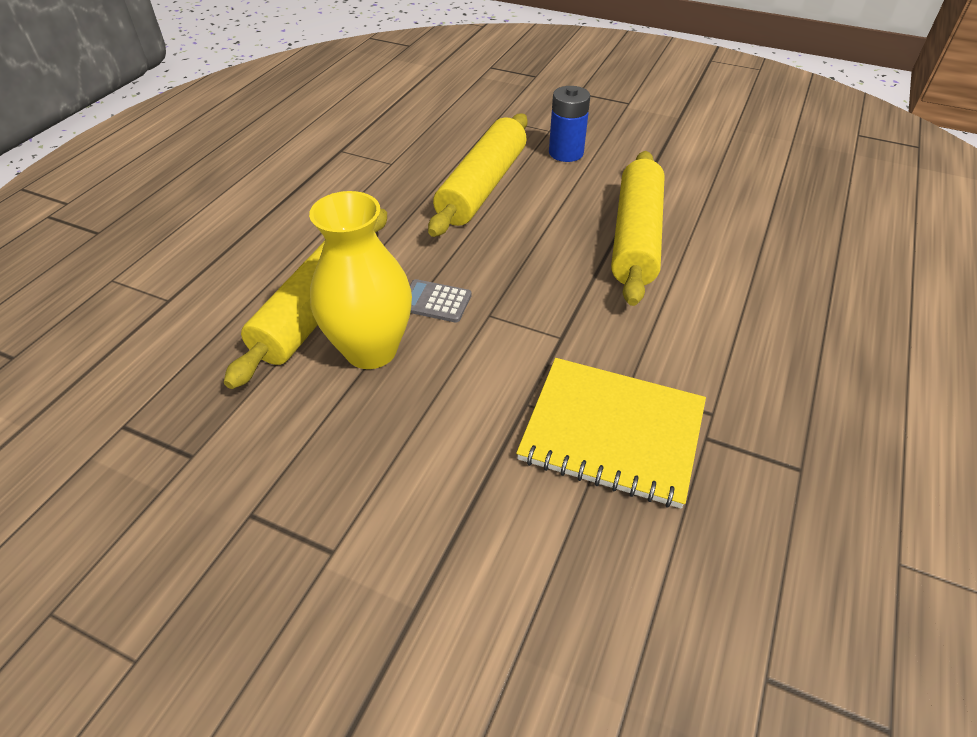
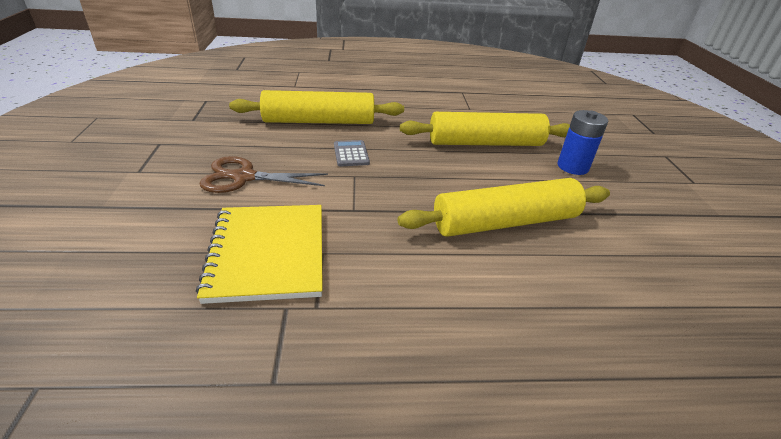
camera: 60 degrees right, 10 degrees down
yellow vase [309,191,412,369] -> none
none -> brown scissors [200,156,328,193]

